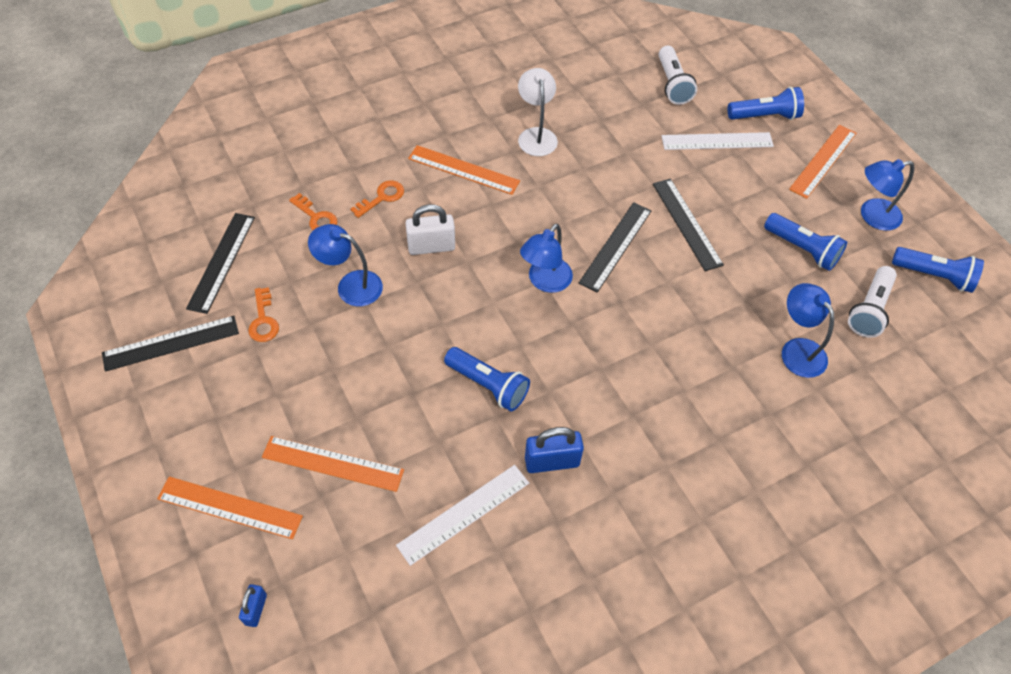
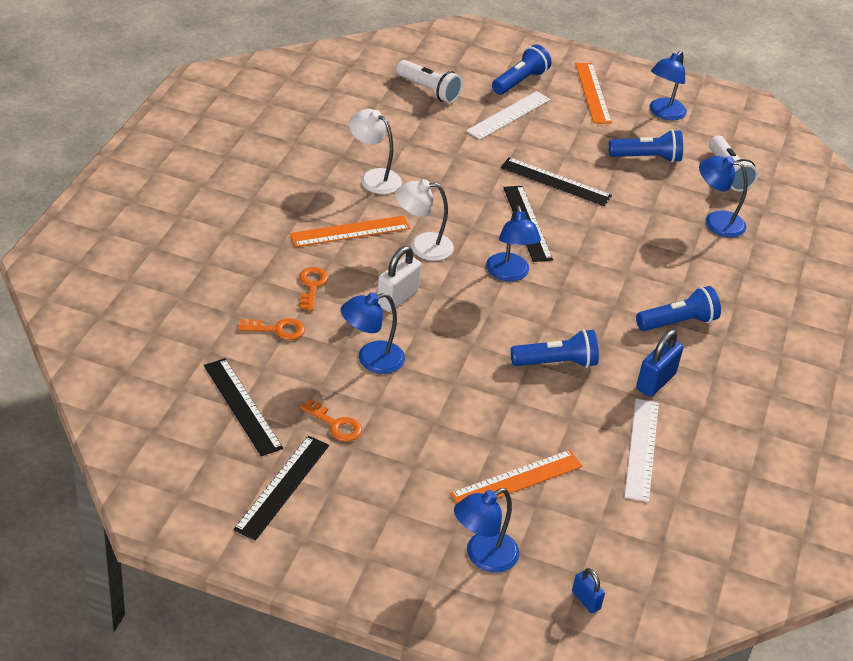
camera: 45 degrees left, 15 degrees down
orange ruler [157,477,303,539] -> blue lamp [454,488,519,573]
blue flashlight [892,247,984,293] -> blue flashlight moved to [636,286,721,331]
none -> white lamp [395,179,454,261]

